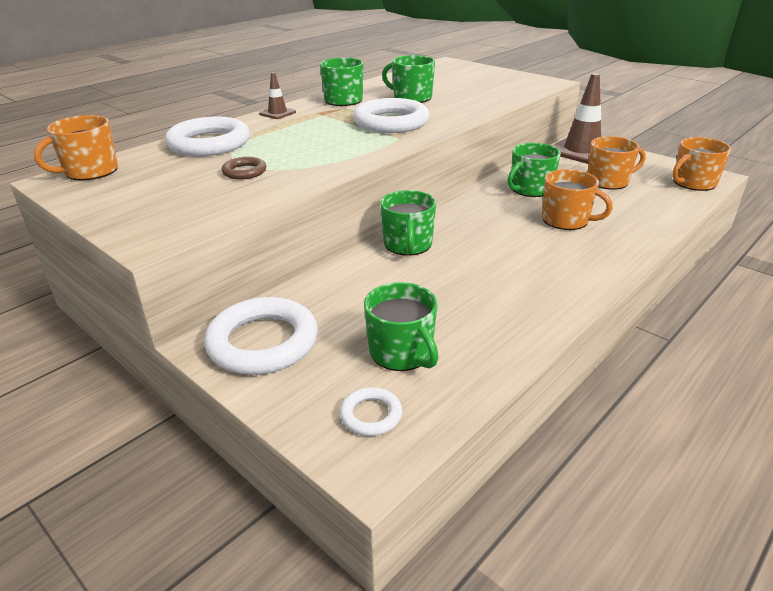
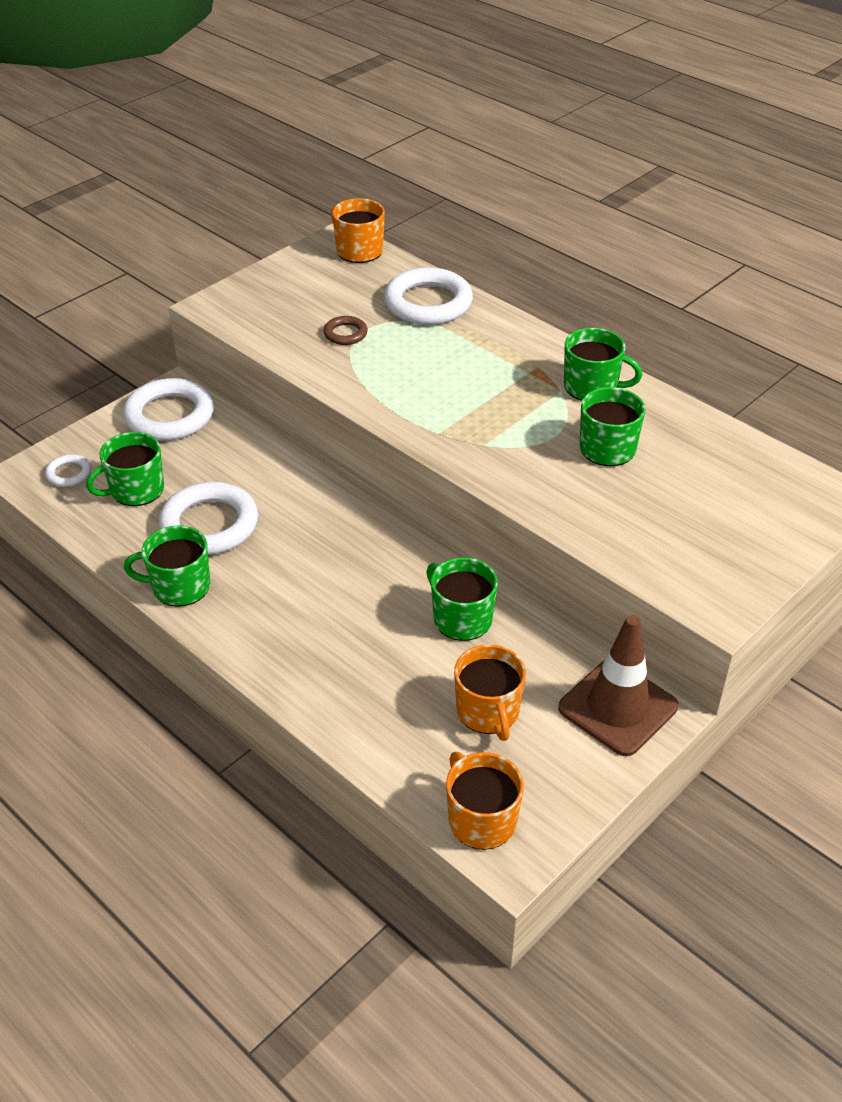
camera: 90 degrees right, 10 degrees up
brown traffic cone [259,72,296,119] -> none
white ring [353,98,430,133] -> white ring moved to [159,482,258,555]
green mug [380,190,436,256] -> green mug moved to [124,525,210,607]
orange mug [542,169,613,230] -> none

